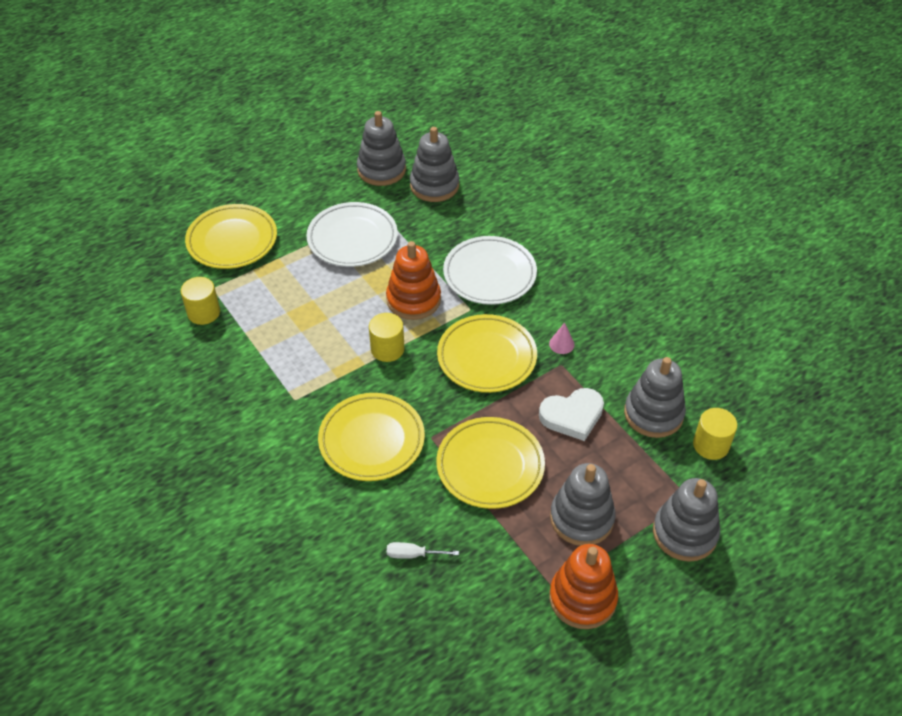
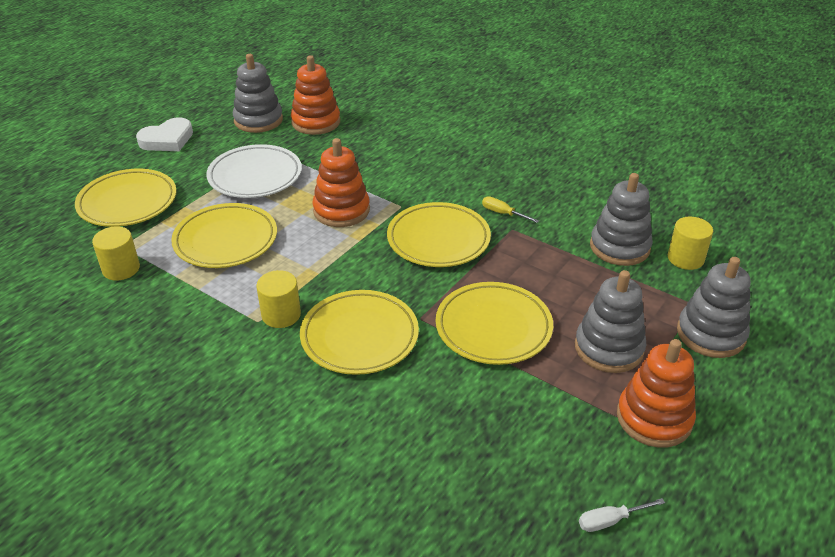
camera: 20 degrees left, 10 degrees down
yellow cylinder [369,313,405,362] -> yellow cylinder moved to [256,270,301,328]
white screwdriver [387,542,459,559] -> white screwdriver moved to [579,498,665,532]
grey stacking toy [410,127,459,202] -> orange stacking toy [291,55,340,135]
white plate [443,236,537,305] -> none
white heart [539,388,604,441] -> white heart moved to [136,117,193,151]
pink cone [549,322,575,354] -> yellow screwdriver [482,197,539,223]
none -> yellow plate [171,203,277,268]

